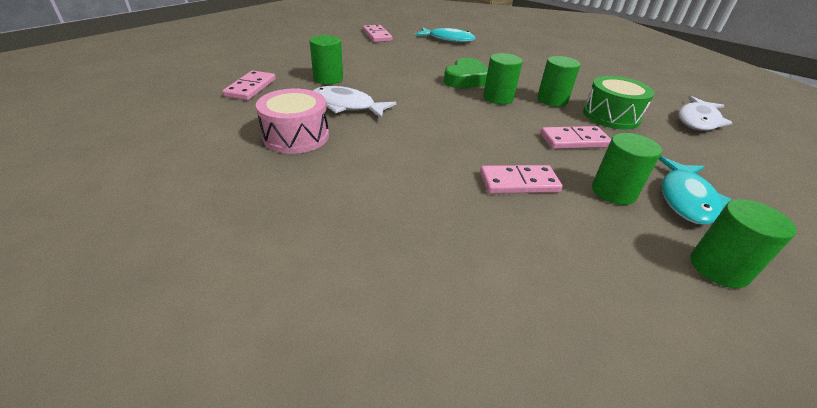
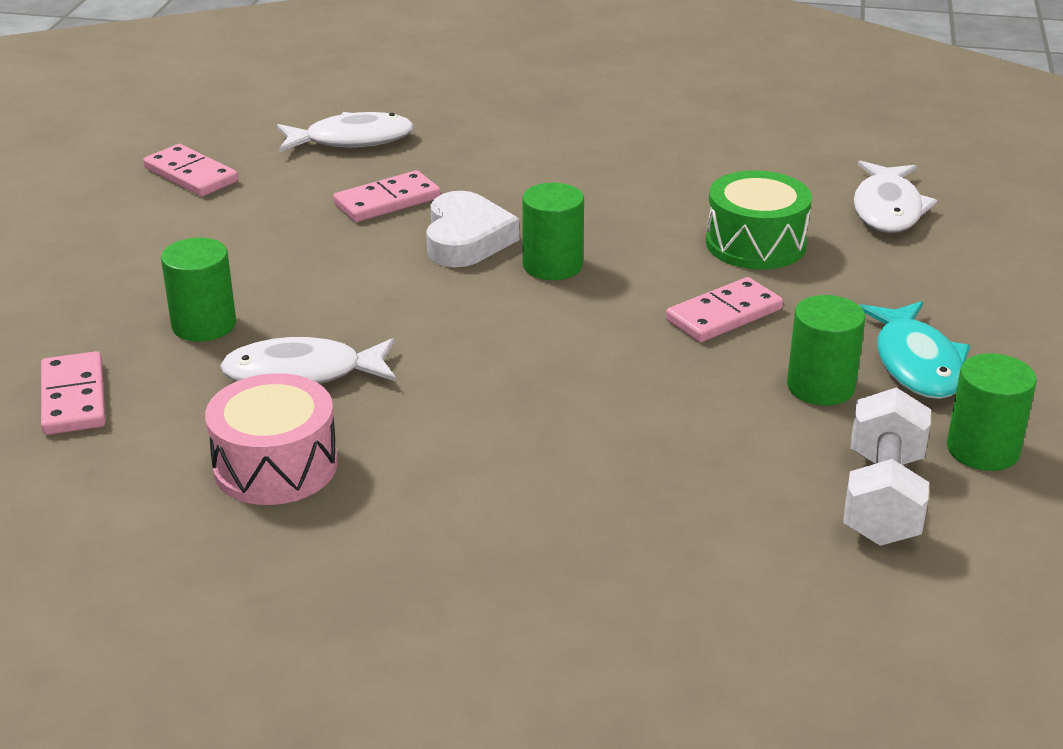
camera: 25 degrees left, 5 degrees down
turquoise fish [415,27,476,43] -> white fish [277,112,414,152]
green heart [444,58,488,88] -> white heart [426,191,519,267]
pink domino [480,165,563,194] -> pink domino moved to [333,170,441,222]
green cylinder [537,56,580,107] -> none
none -> white dumbbell [843,387,931,546]

